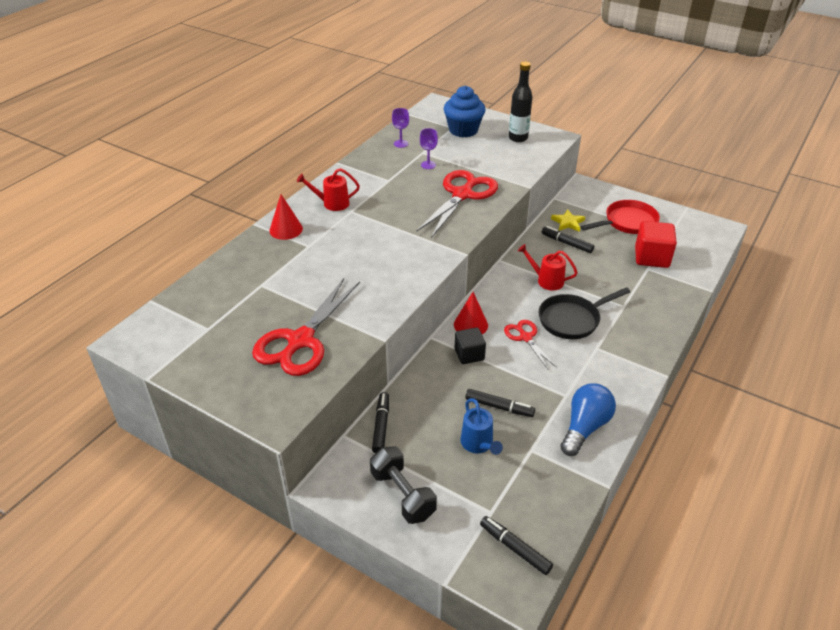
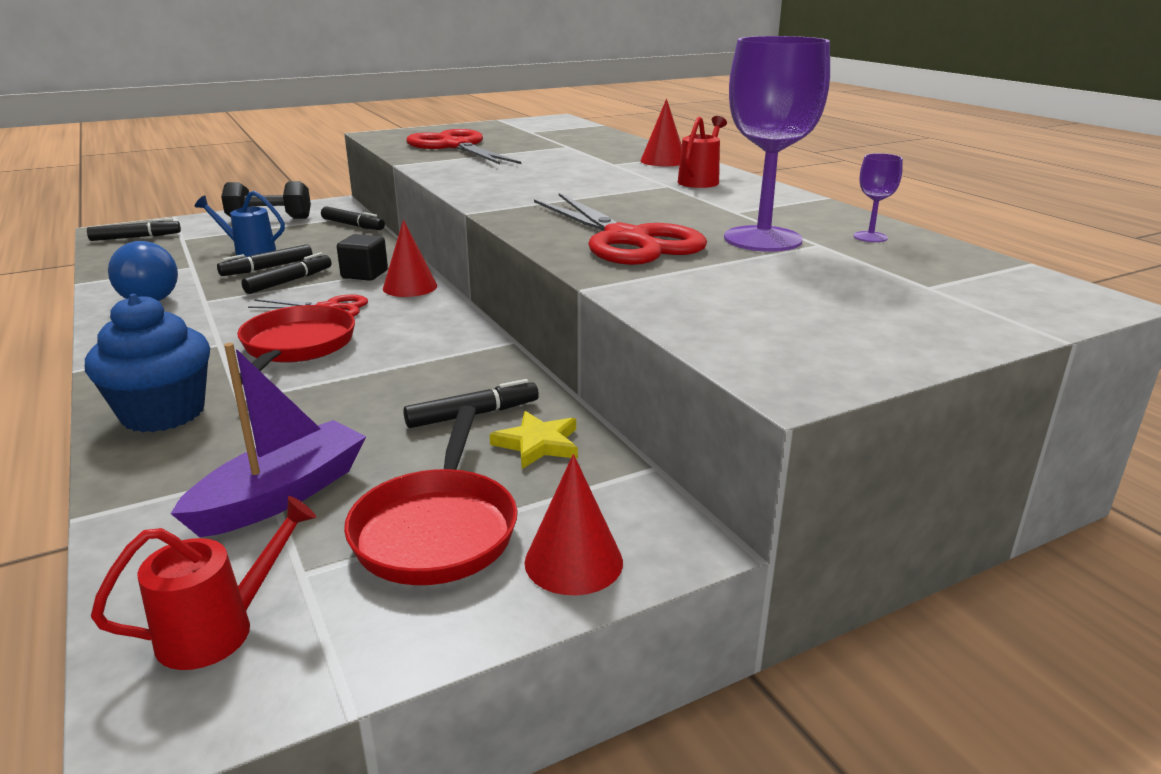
camera: 120 degrees right, 15 degrees down
purple goblet [420,128,438,169] -> purple goblet [724,36,830,252], size x2.32
blue cupcake [444,86,485,137] -> blue cupcake moved to [85,294,210,432]
black bottle [509,62,532,142] -> none
red watering can [518,244,578,291] -> red watering can moved to [91,496,316,670]
black pan [539,287,630,339] -> red pan [237,305,355,385]
red cube [635,221,677,268] -> purple boat [171,343,366,537]
none -> black marker [241,252,331,294]
none -> red cone [524,454,623,595]

